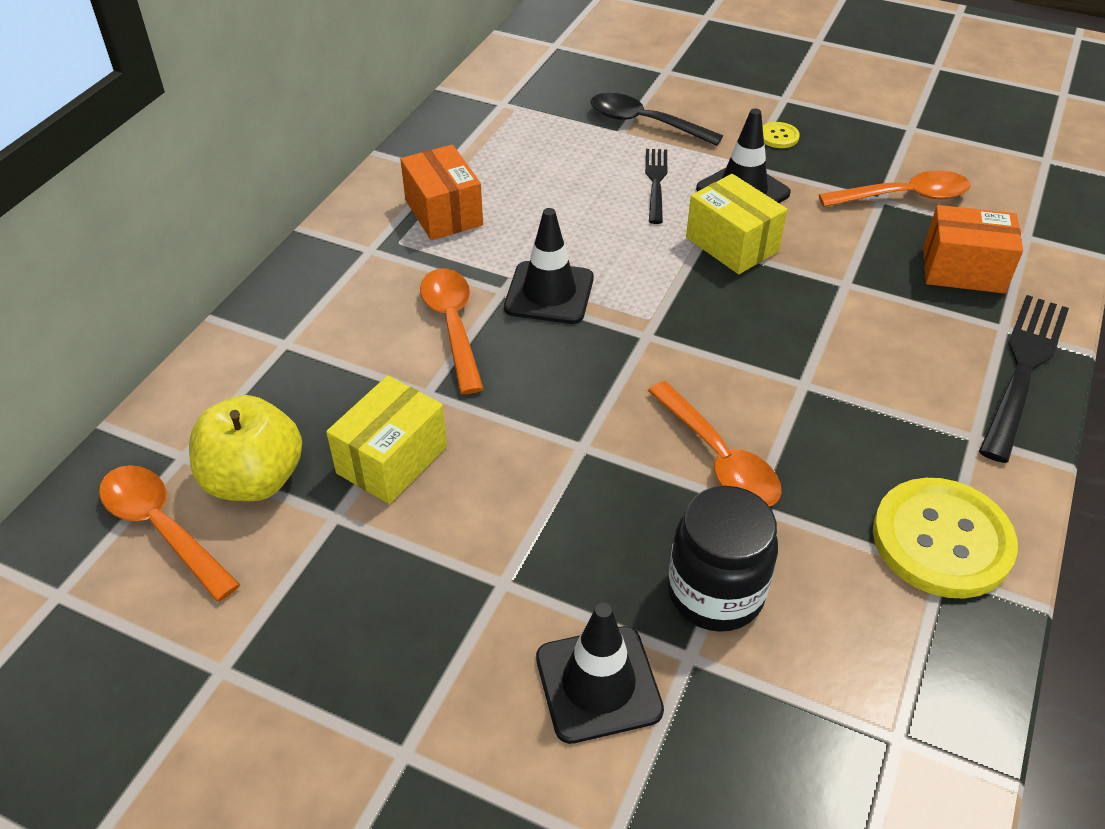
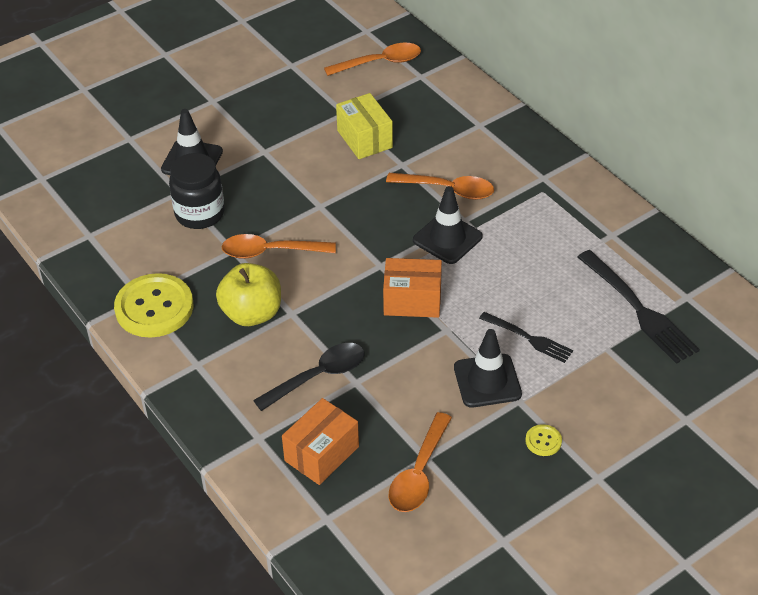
camera: 120 degrees right, 0 degrees up
yellow apple [189,395,302,501] -> yellow apple moved to [216,263,281,326]
orange box [400,145,483,240] -> orange box moved to [383,258,442,318]
black spoon [590,93,723,146] -> black spoon moved to [253,343,365,411]
yellow box [686,174,787,274] -> none
black fork [979,295,1069,463] -> black fork moved to [578,250,700,364]

